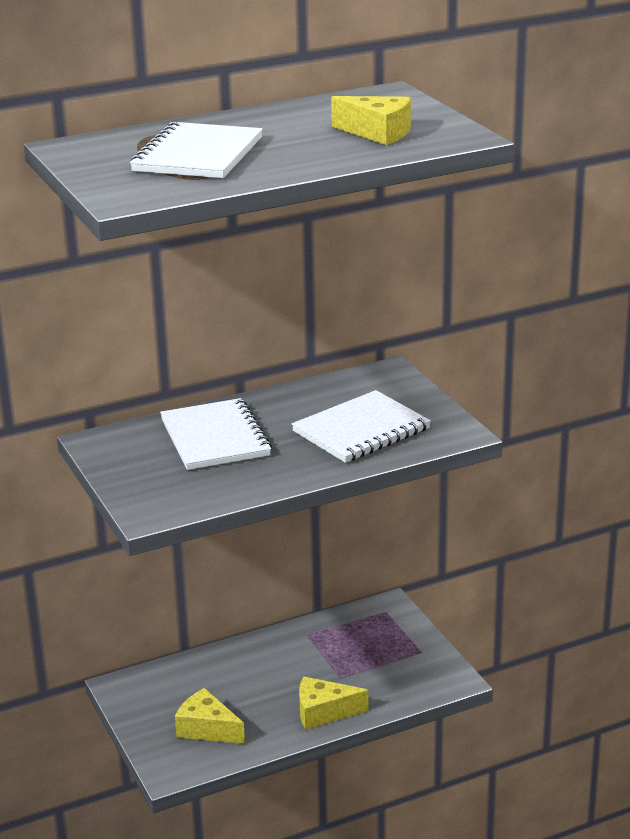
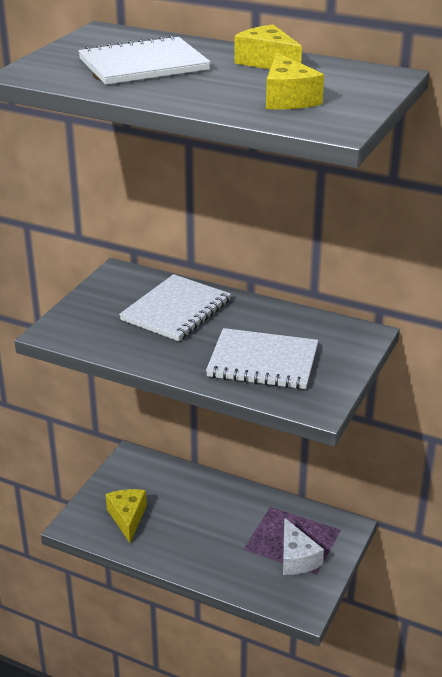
camera: 50 degrees right, 5 degrees up
yellow cheese [299,676,369,730] -> yellow cheese moved to [234,24,302,69]
none -> white cheese [283,518,324,575]

